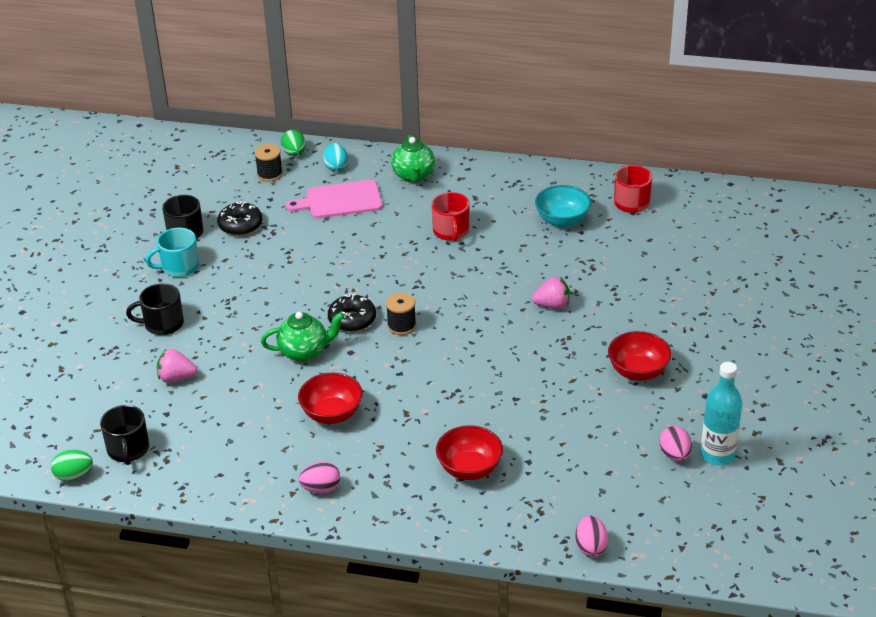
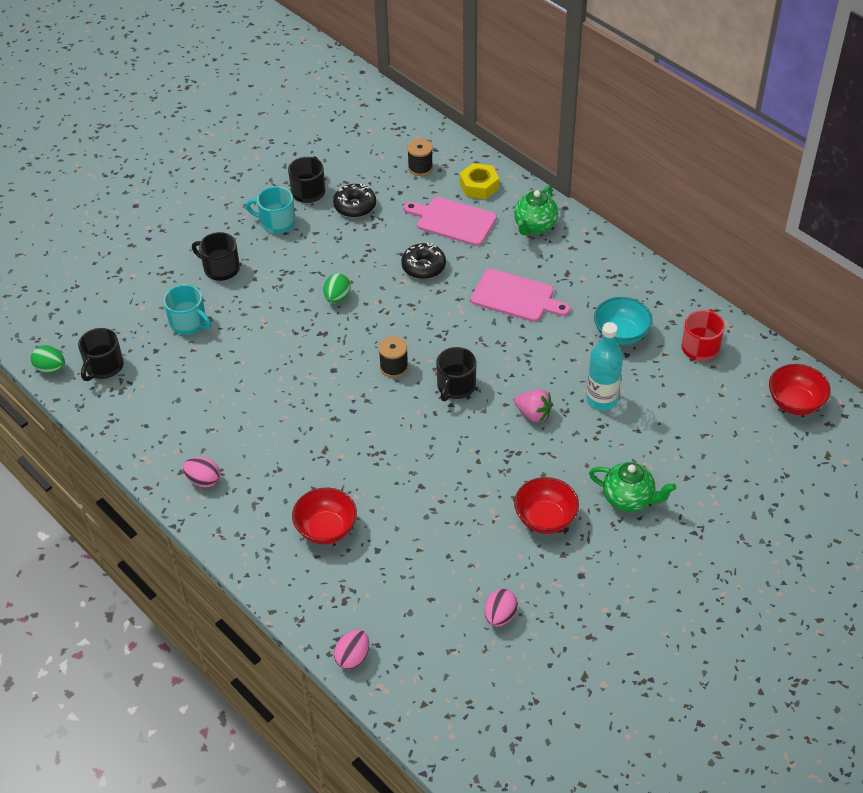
camera: 35 degrees right, 10 degrees up
pink strawberry [157,349,197,383] -> turquoise mug [164,285,211,335]
green teapot [261,312,344,362] -> green teapot moved to [589,462,676,512]
green egg [281,130,306,156] -> green egg moved to [323,273,351,303]
red bowl [298,373,363,424] -> red bowl moved to [769,364,831,415]
turquoise egg [323,143,348,172] -> yellow nut [460,163,499,199]
black donut [328,294,376,332] -> black donut moved to [401,243,446,279]
red mug [432,192,469,241] -> pink cutting board [471,269,570,322]
turquoise bottle [700,362,742,465] -> turquoise bottle moved to [586,322,623,411]
none -> black mug [436,347,476,401]

